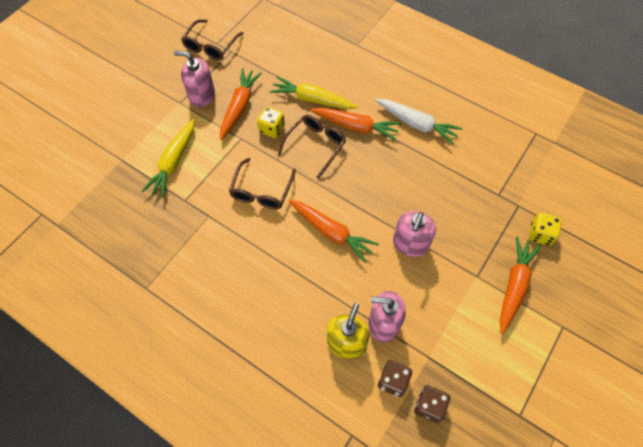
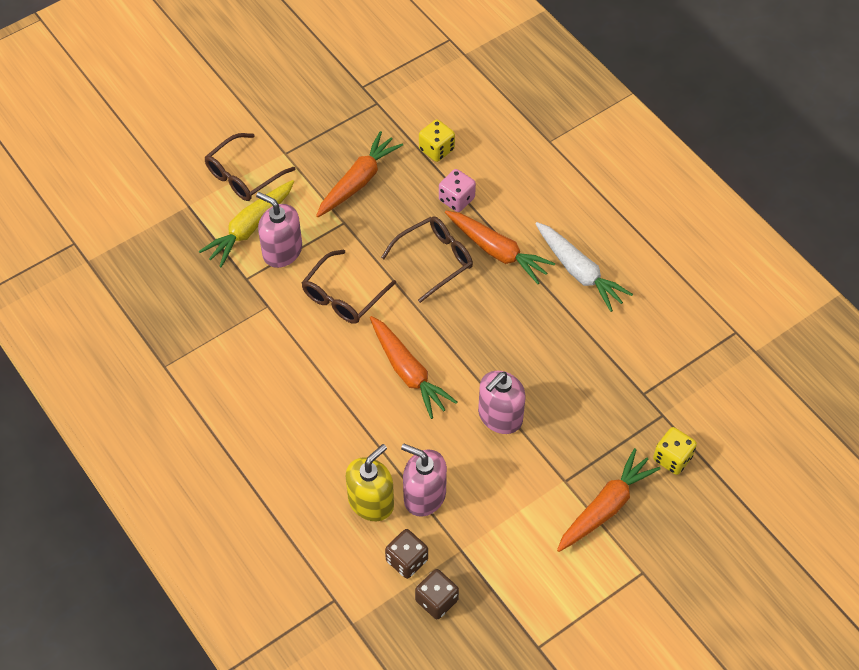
camera: 20 degrees right, 5 degrees down
pink soap dispenser [174,51,215,107] -> pink soap dispenser moved to [256,192,302,268]
brown glasses [181,19,244,60] -> brown glasses moved to [205,133,296,201]
yellow dice [257,106,285,138] -> yellow dice moved to [419,119,455,162]
yellow carrot [270,76,358,109] -> pink dice [439,169,476,212]

